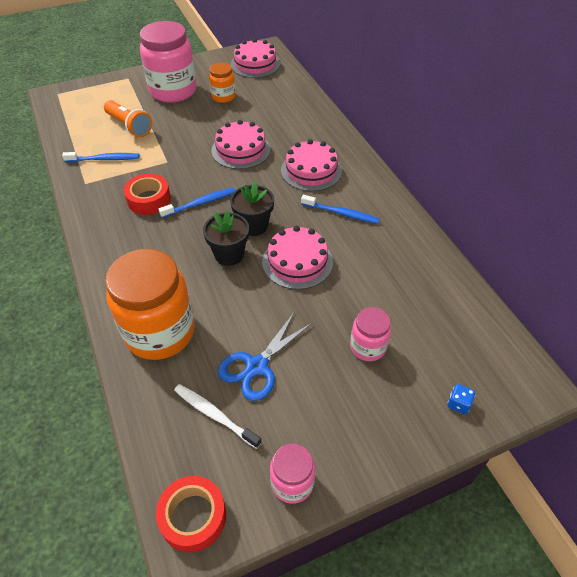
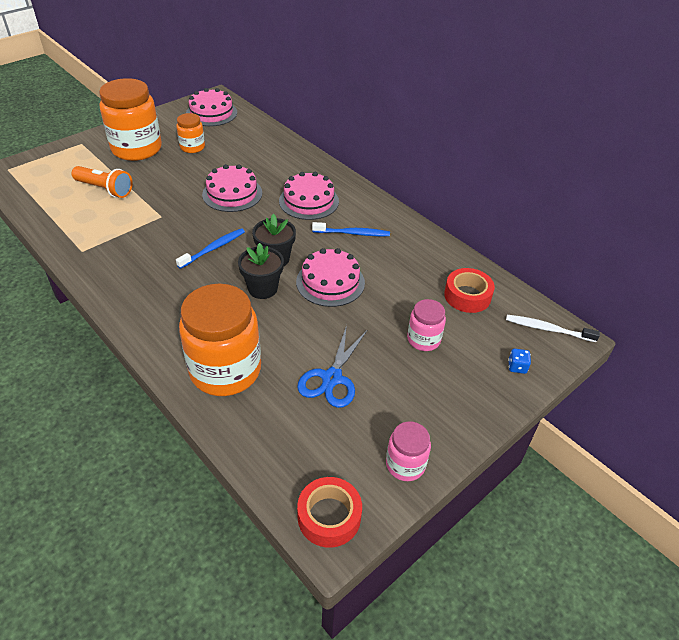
camera: 20 degrees left, 5 degrees down
blue toothbrush [62,152,139,162] -> none
red tape [124,174,171,215] -> red tape moved to [444,268,495,313]
pink jar [140,21,197,102] -> orange jar [99,78,162,161]
white toothbrush [174,384,262,449] -> white toothbrush moved to [506,315,600,342]

